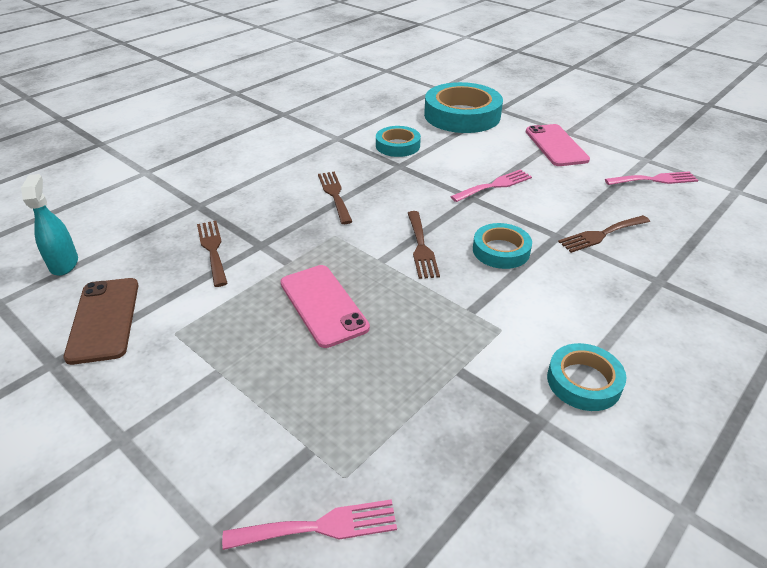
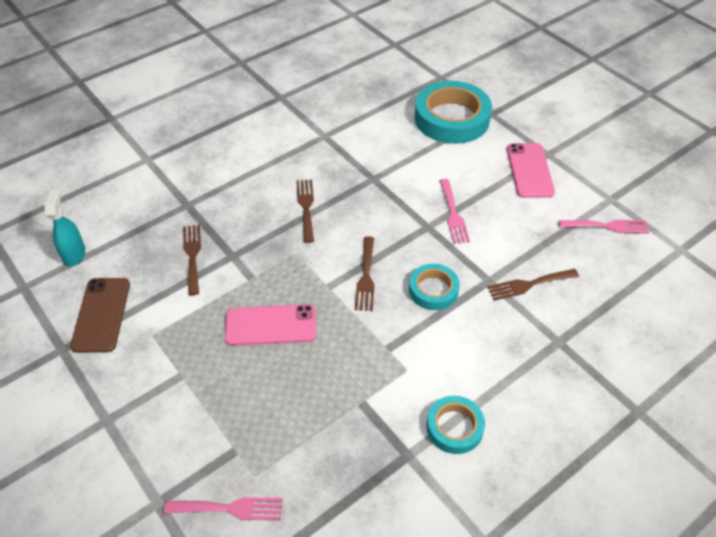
camera: 10 degrees right, 10 degrees up
pink phone [280,265,370,348] -> pink phone turned 75 degrees counterclockwise [225,304,316,346]
turquoise tape [376,126,421,157] -> none
pink fork [450,169,532,202] -> pink fork turned 105 degrees clockwise [439,179,470,244]

